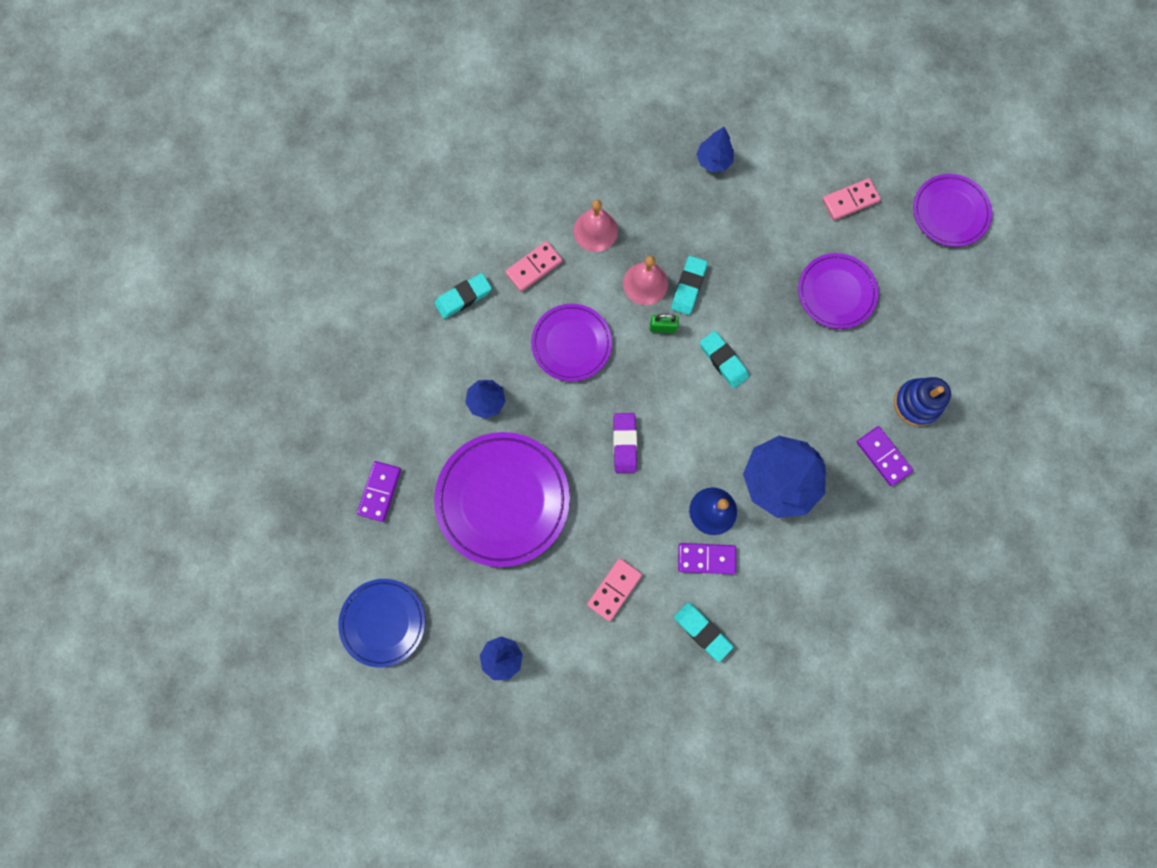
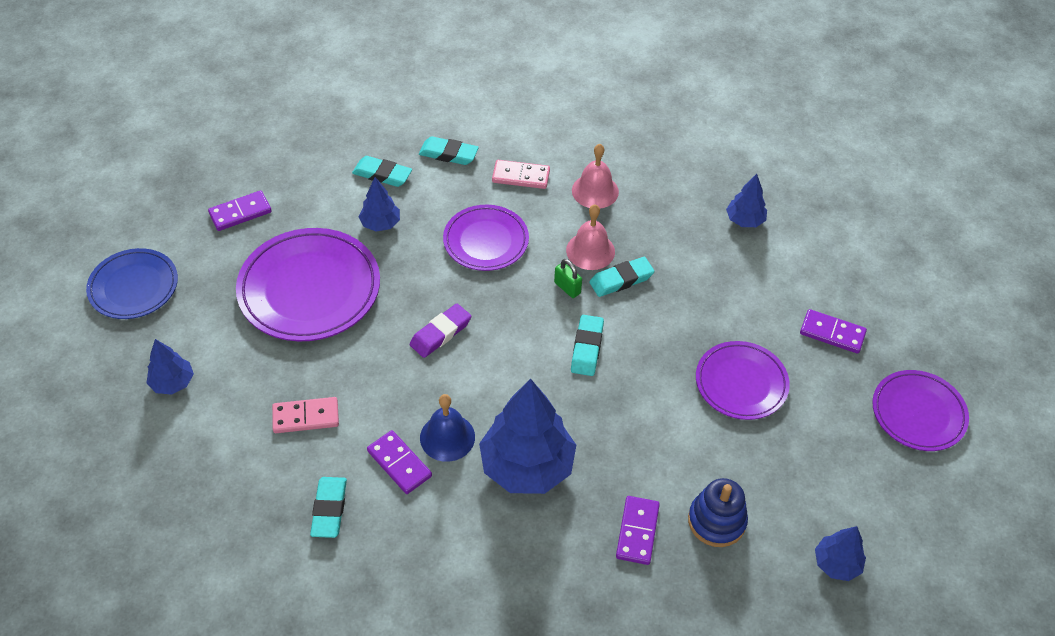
camera: 45 degrees right, 25 degrees down
pink domino [822,178,881,220] -> purple domino [800,309,867,353]
none -> turquoise eraser [352,156,412,187]
none -> blue tree [815,526,866,581]

